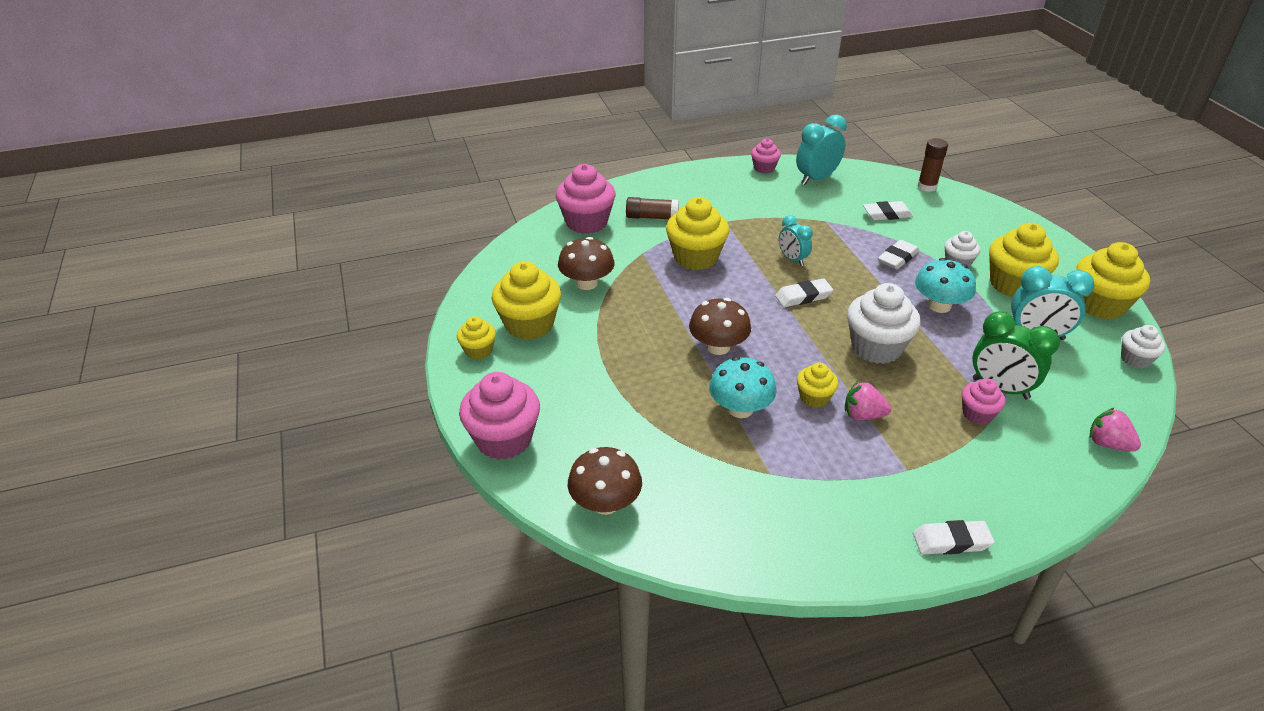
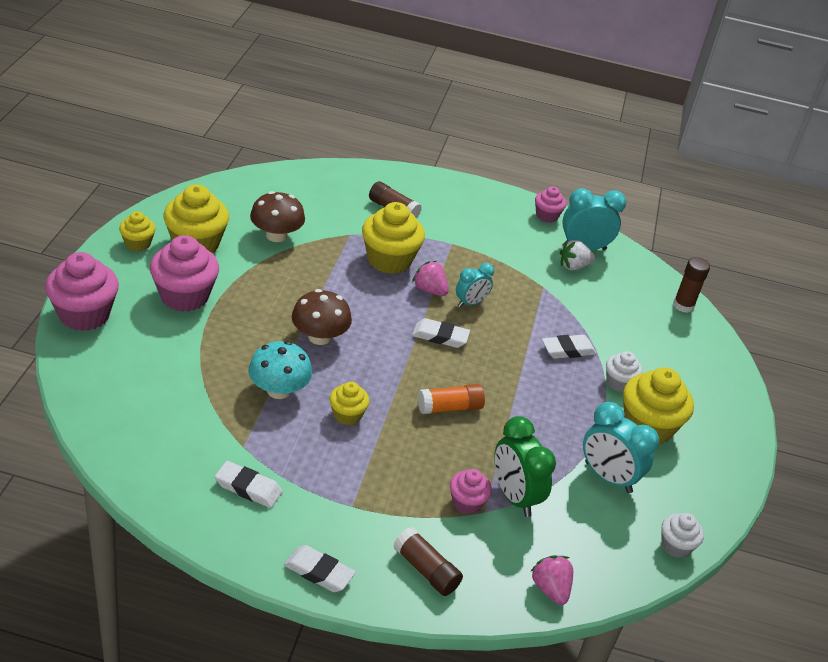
camera: 25 degrees right, 0 degrees up
pink cupcake [556,164,616,234] -> pink cupcake moved to [150,235,219,312]
brown mushroom [568,447,642,515] -> none
turquoise clock [779,215,813,266] -> turquoise clock turned 120 degrees counterclockwise [456,263,494,307]
pink strawberry [845,381,891,420] -> pink strawberry moved to [412,261,449,296]
white cupcake [847,283,921,364] -> orange glue stick [418,384,485,414]
white eraser [863,201,913,221] -> white eraser moved to [215,461,283,508]
turquoise mushroom [915,258,976,313] -> none
yellow cupcake [1076,242,1150,319] -> none
none -> brown glue stick [393,527,463,596]
none -> white strawberry [560,240,595,270]

